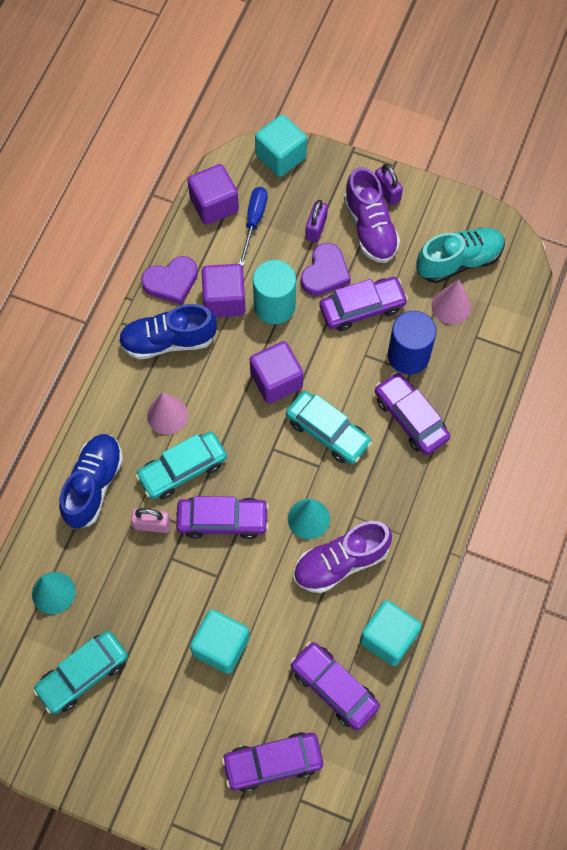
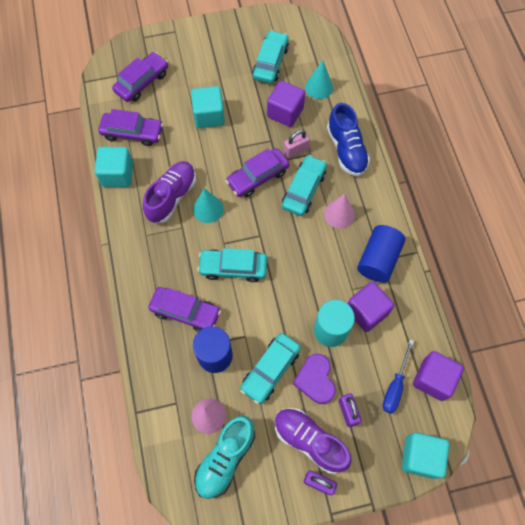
camera: 145 degrees right, 0 degrees up
blue shoe [118,304,217,359] -> blue cylinder [357,225,405,283]
purple heart [141,256,198,305] -> none
blue screwdriver [239,187,268,266] -> blue screwdriver turned 45 degrees clockwise [383,339,414,414]
purple cube [250,341,303,404] -> purple cube moved to [267,81,305,127]
purple car [319,277,408,331] -> turquoise car [240,333,301,404]

